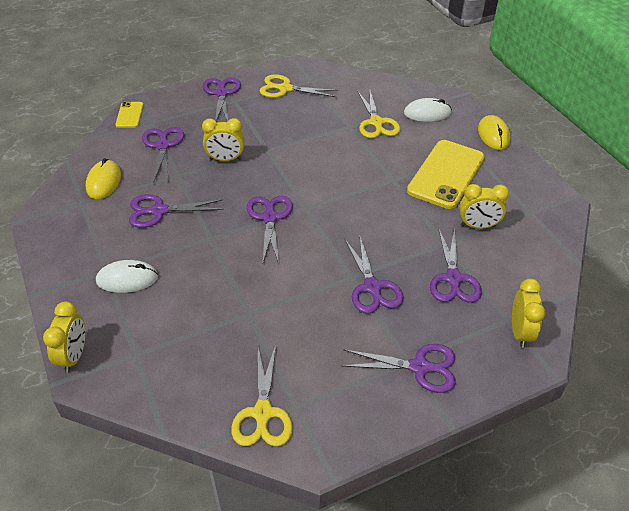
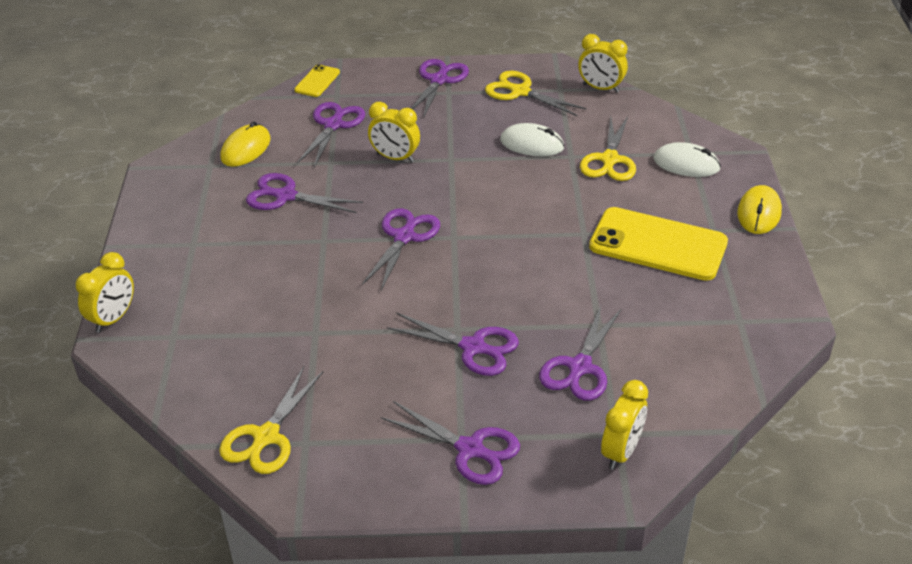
camera: 25 degrees right, 5 degrees down
white mouse [96,260,158,293] -> white mouse moved to [500,123,564,156]
purple scissors [344,237,404,314] -> purple scissors turned 75 degrees counterclockwise [387,312,519,376]
yellow phone [407,140,484,209] -> yellow phone turned 60 degrees clockwise [589,207,728,281]
yellow clock [459,184,509,229] -> yellow clock moved to [578,34,628,93]

